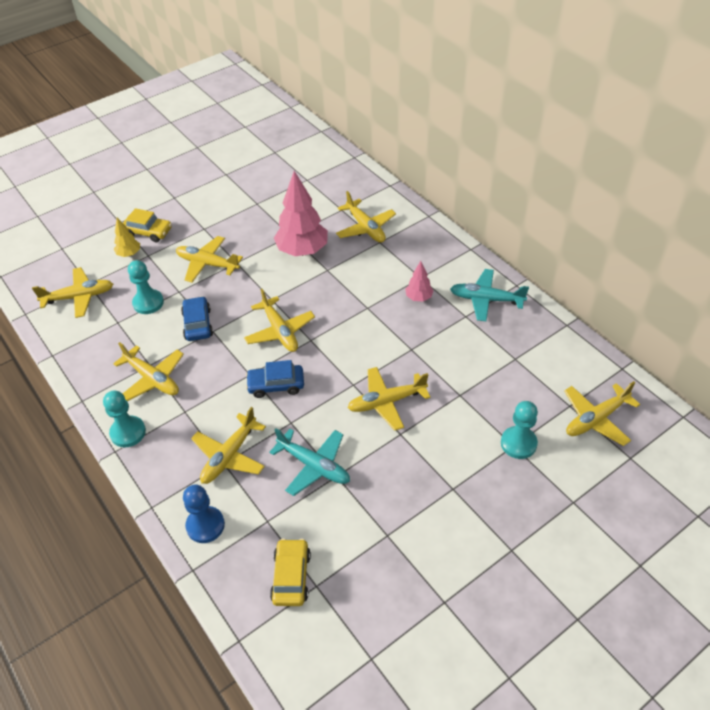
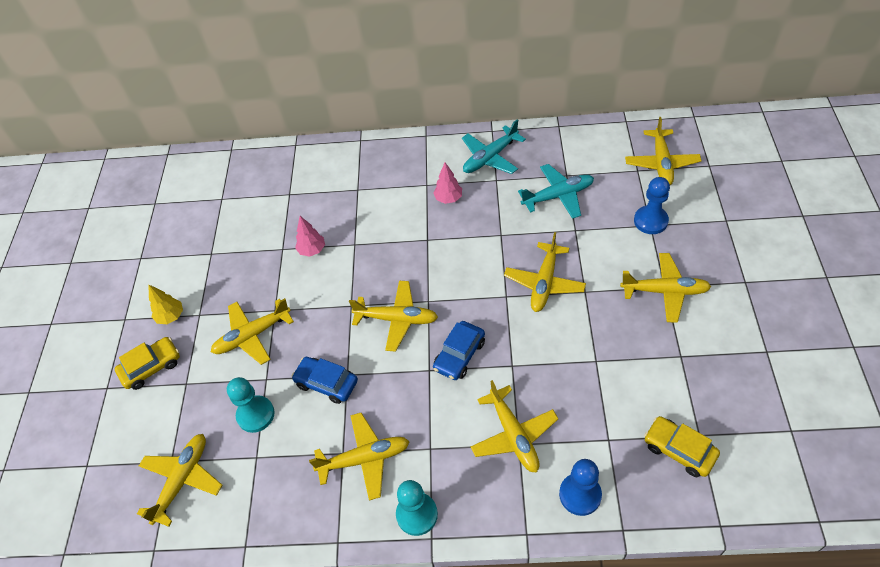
camera: 50 degrees left, 5 degrees up
yellow tree [114,218,140,257] -> yellow tree moved to [148,284,183,324]
turquoise plane [269,428,350,496] -> turquoise plane moved to [518,164,594,219]
pink tree [274,171,328,256] -> pink tree [295,216,325,257], size x0.49
yellow plane [336,191,396,243] -> yellow plane moved to [620,253,711,323]
turquoise pawn [501,401,538,459] -> blue pawn [634,177,670,234]

